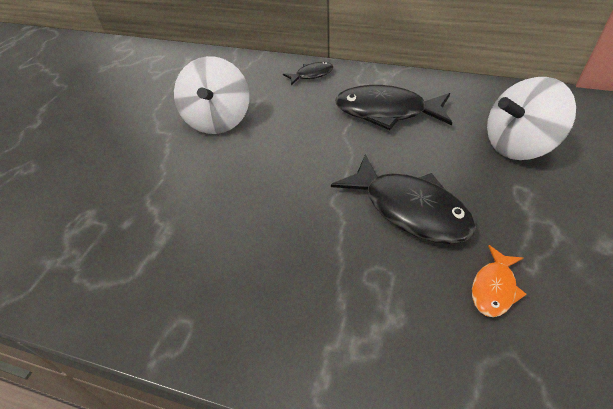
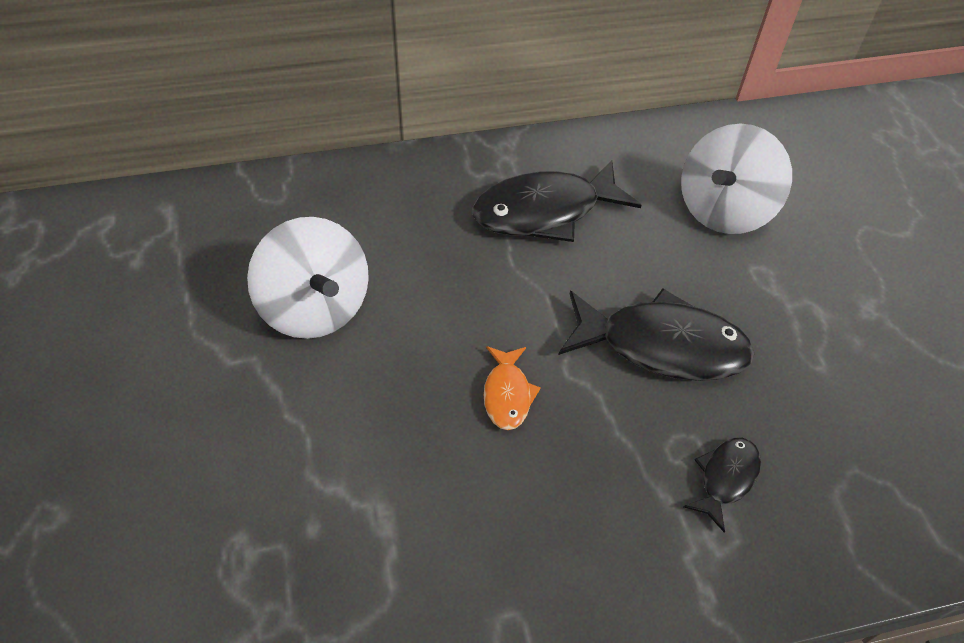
camera: 35 degrees left, 5 degrees up
black fish [283,62,333,85] -> black fish moved to [683,437,761,533]
orange fish [472,245,527,317] -> orange fish moved to [484,346,541,430]

